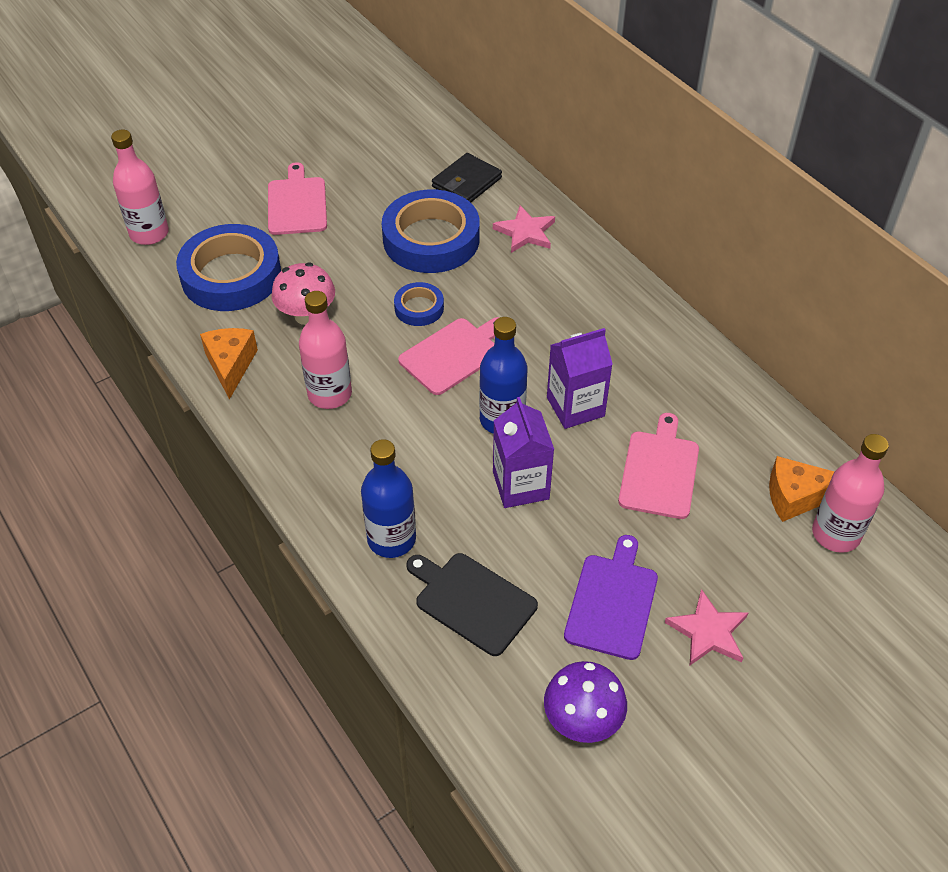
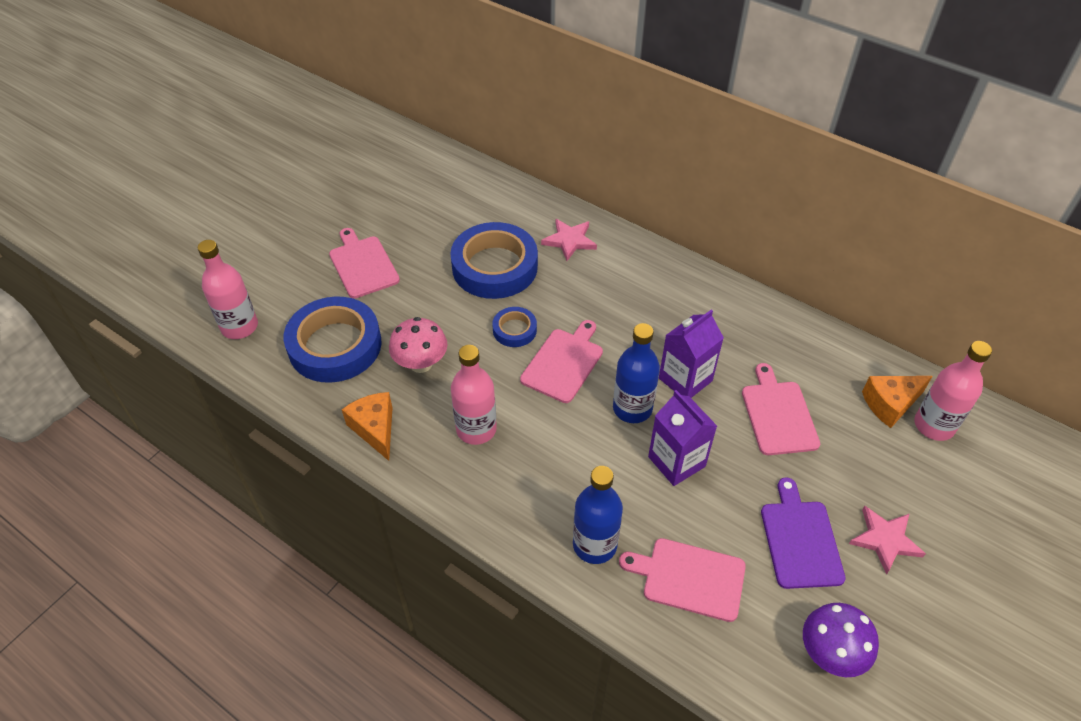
camera: 20 degrees left, 0 degrees up
black cutting board [406,553,538,656] -> pink cutting board [619,538,746,622]
black wallet [432,153,502,203] -> none

